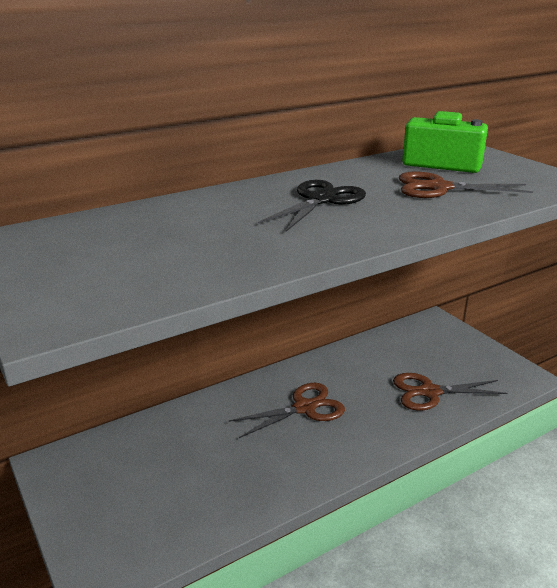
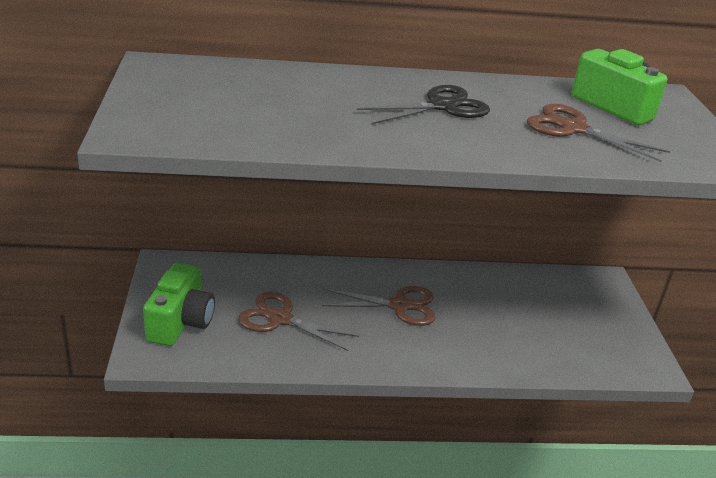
camera: 25 degrees right, 5 degrees up
brown scissors [393,373,508,411] -> brown scissors moved to [238,291,359,351]
none -> green camera [143,262,215,346]

